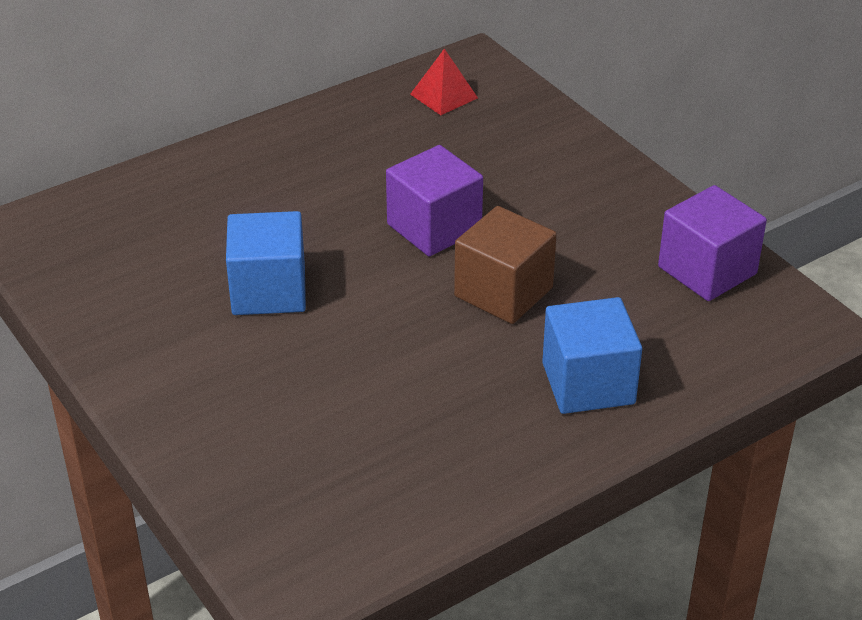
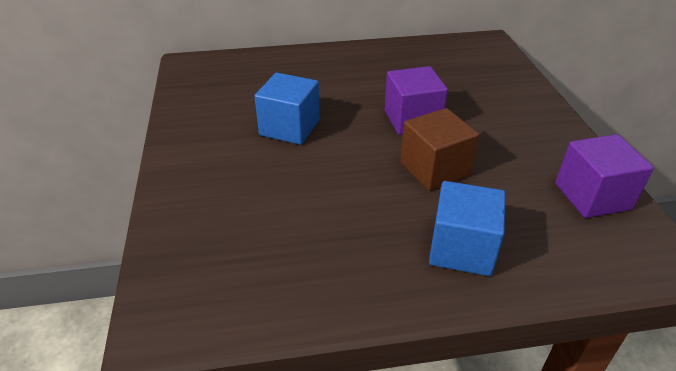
camera: 25 degrees right, 0 degrees up
red pyramid [410,48,478,115] -> none

